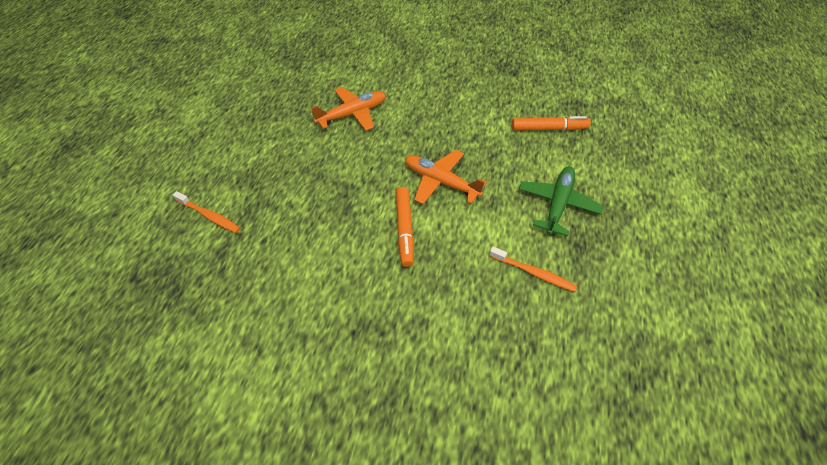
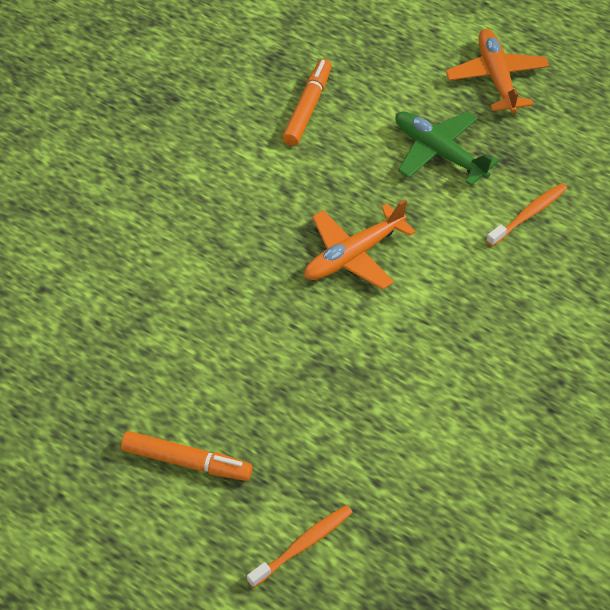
camera: 70 degrees left, 0 degrees up
orange plane [311,87,386,131] -> orange plane moved to [446,29,549,113]
orange marker [396,187,414,267] -> orange marker moved to [121,431,253,481]

